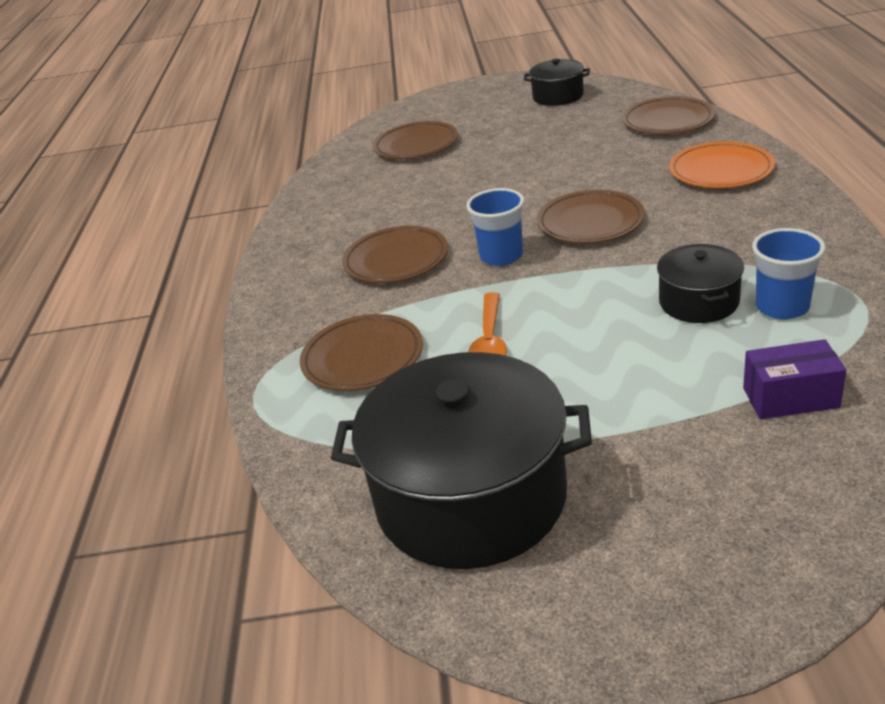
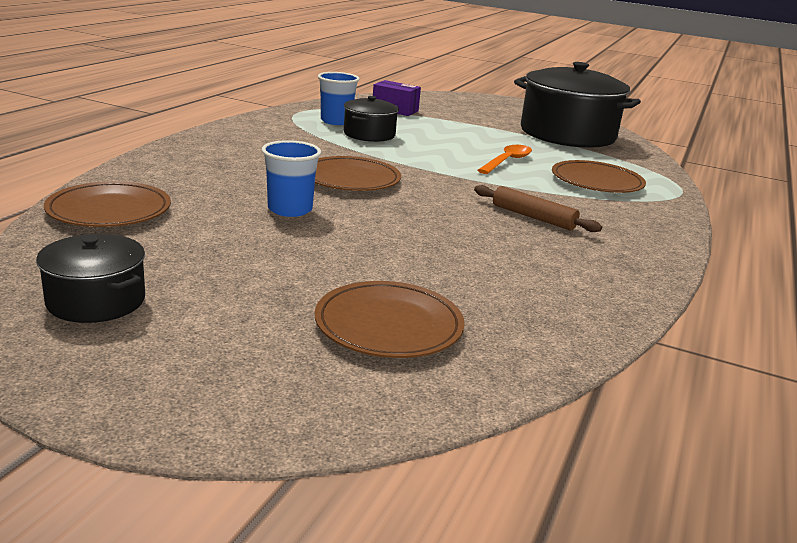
camera: 160 degrees left, 10 degrees down
brown plate [342,226,448,283] -> brown rolling pin [474,185,602,232]
blue cup [466,188,524,266] -> blue cup moved to [262,140,321,217]
orange plate [669,142,775,188] -> none

